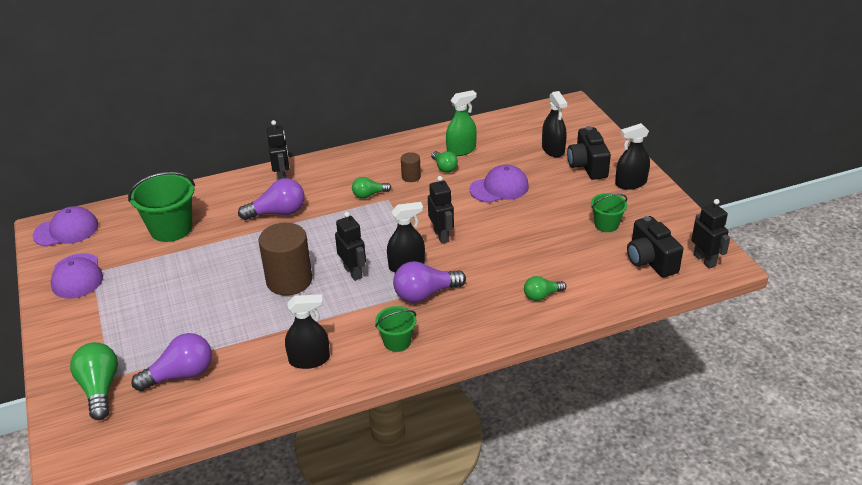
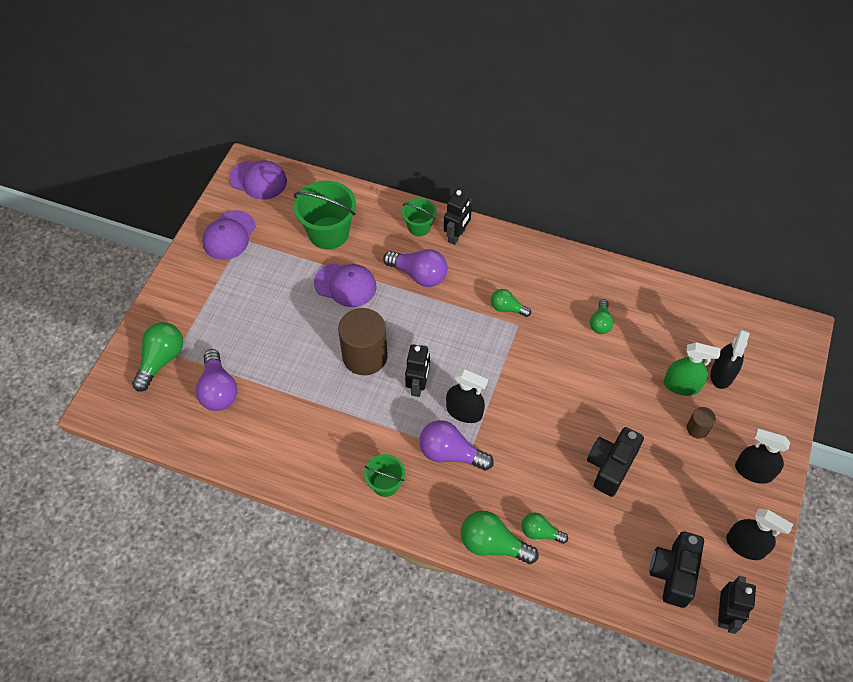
camera: 40 degrees right, 20 degrees up
purple light bulb [131,333,212,391] -> purple light bulb turned 60 degrees clockwise [195,349,237,411]
black spray bottle [285,294,330,369] -> black spray bottle moved to [726,508,793,560]
brown cylinder [401,152,421,182] -> brown cylinder moved to [687,407,716,439]
black robot [428,176,454,244] -> none
green spray bottle [446,90,477,156] -> green spray bottle moved to [664,343,720,396]
purple cap [470,165,529,203] -> purple cap moved to [314,263,377,307]
black camera [567,126,611,180] -> black camera moved to [587,427,644,497]
green bucket [591,193,627,232] -> green bucket moved to [402,198,436,236]
none -> green light bulb [461,510,539,564]

